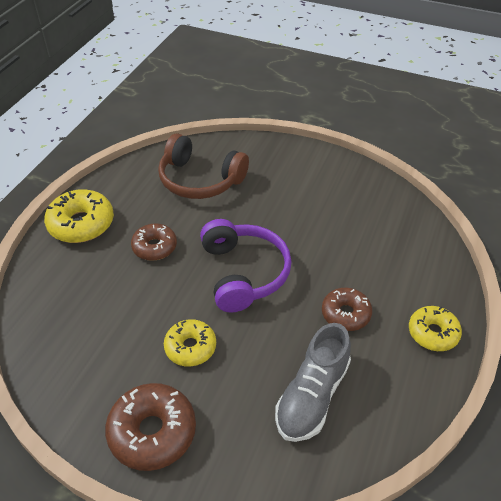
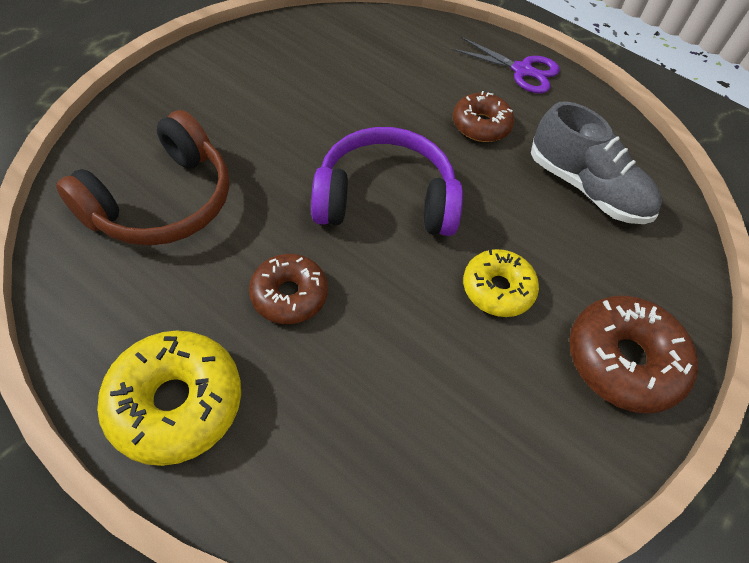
camera: 80 degrees left, 10 degrees up
yellow donut [409,306,462,351] -> purple scissors [452,37,560,94]

